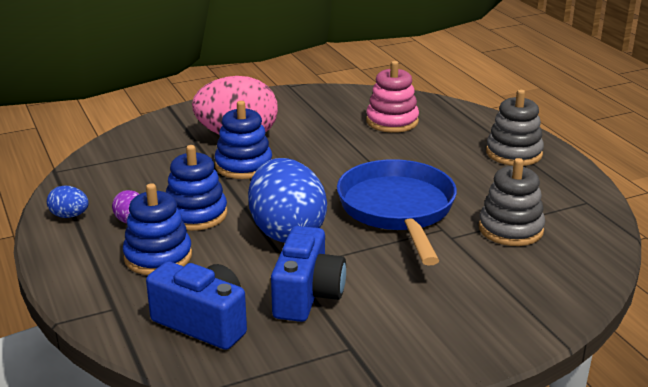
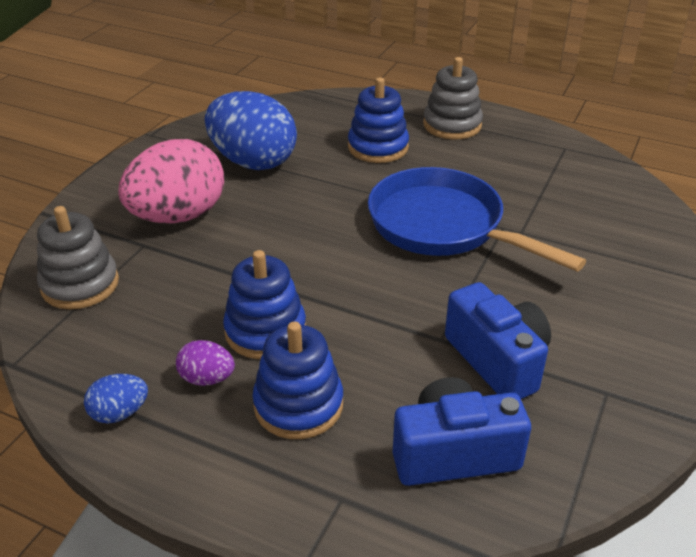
camera: 40 degrees left, 10 degrees up
blue stacking toy [215,101,272,179] -> blue stacking toy moved to [348,77,409,163]
blue egg [248,158,327,243] -> blue egg moved to [205,91,297,170]
pink stacking toy [366,61,419,133] -> none
grey stacking toy [479,158,545,246] -> grey stacking toy moved to [37,206,119,309]

